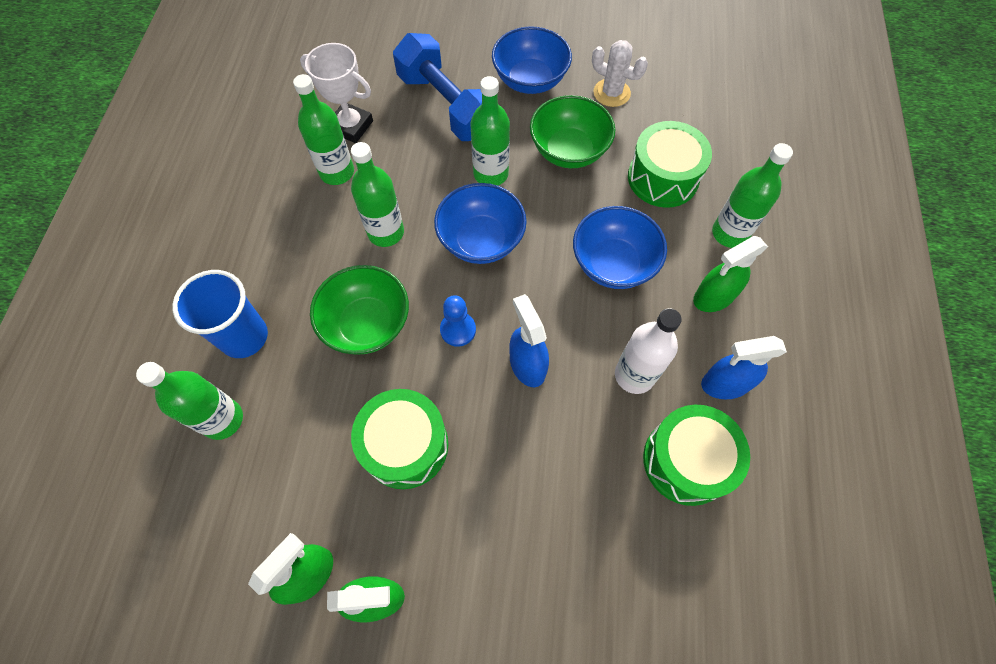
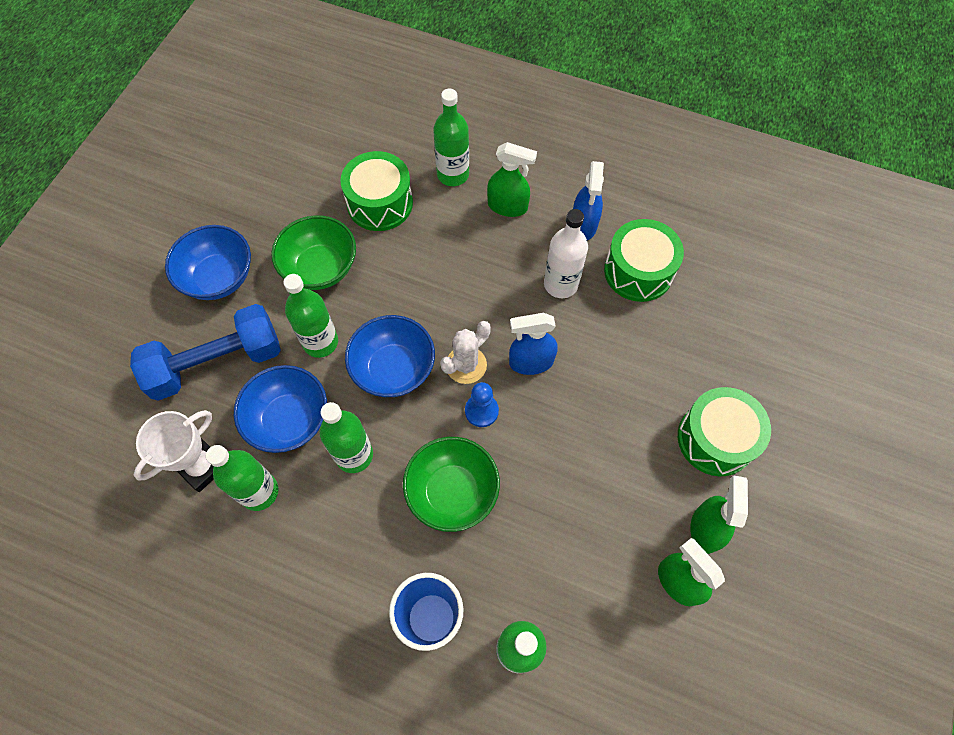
camera: 75 degrees left, 0 degrees up
green drum [351,389,448,489] -> green drum moved to [678,387,771,476]
blue bowl [573,206,667,289] -> blue bowl moved to [234,365,327,453]
white cactus [592,40,648,107] -> white cactus moved to [440,321,491,384]
green spray bottle [693,236,768,312] -> green spray bottle turned 60 degrees counterclockwise [487,142,537,217]

